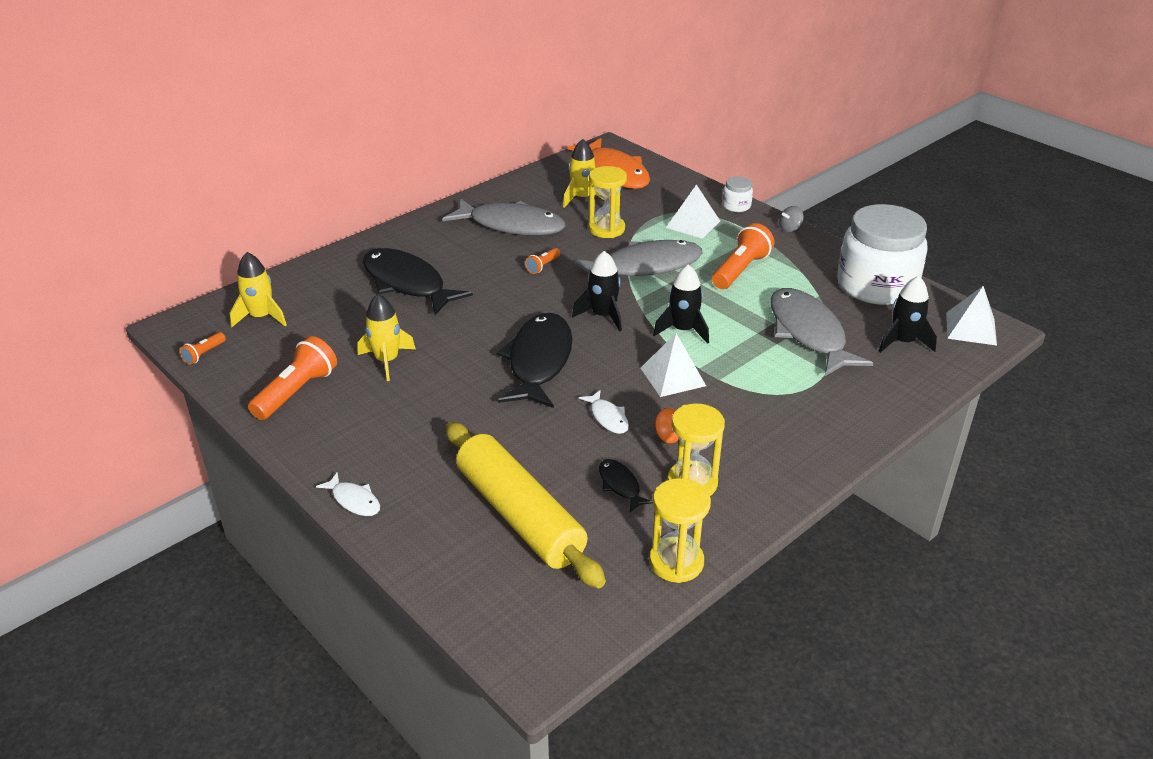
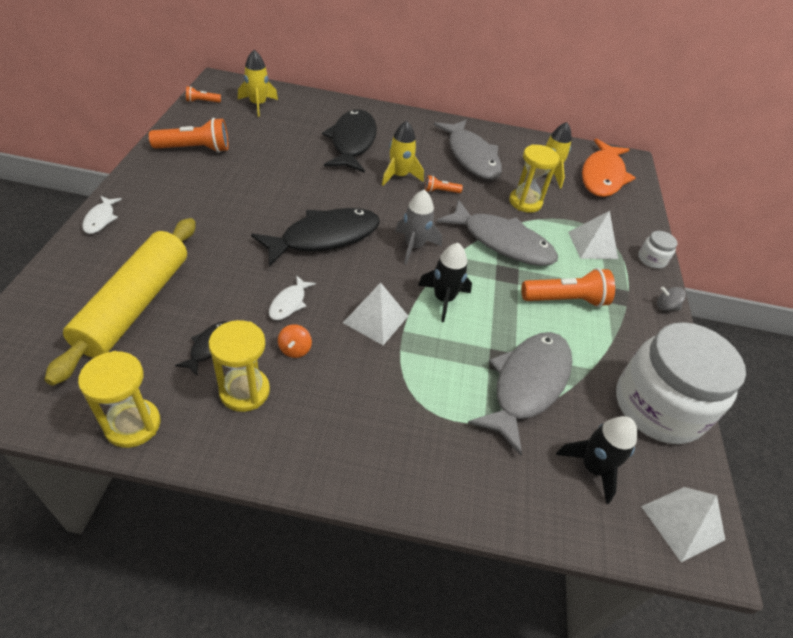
camera: 45 degrees right, 10 degrees up
yellow rocket [358,294,416,381] -> yellow rocket moved to [382,121,424,186]
black rocket [572,251,622,331] -> grey rocket [395,190,442,264]

